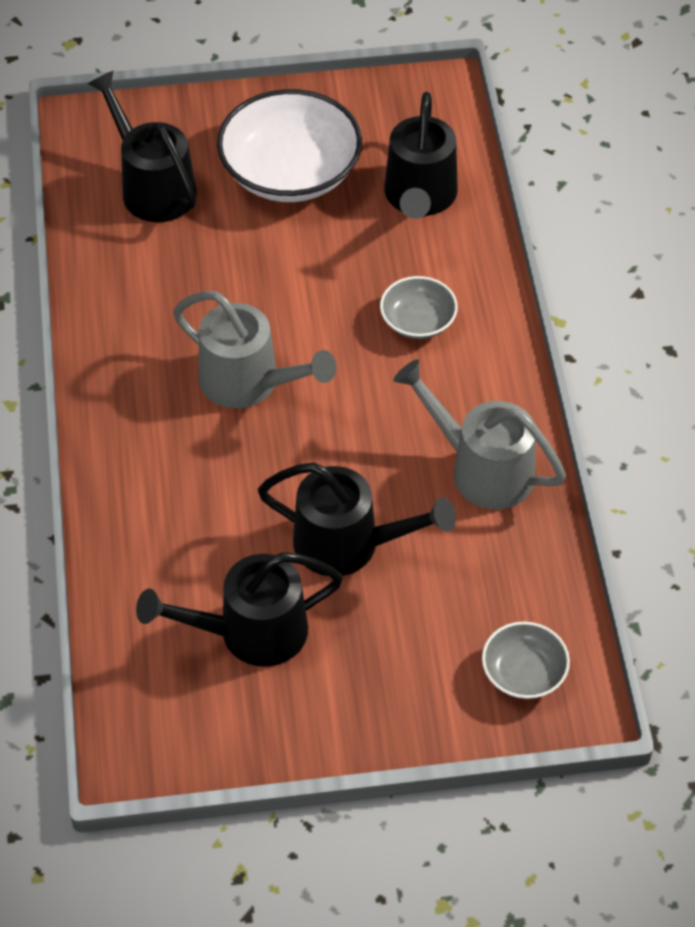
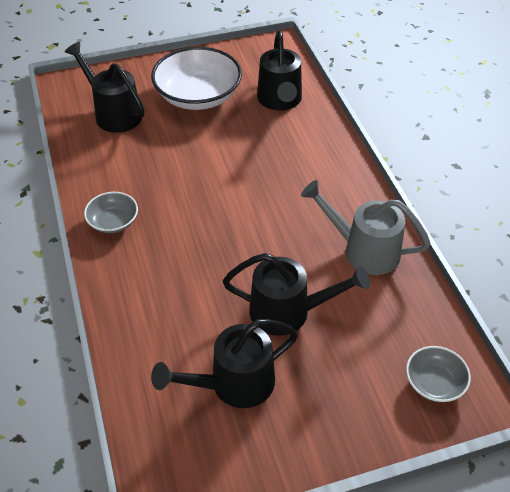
camera: 10 degrees left, 5 degrees down
grey watering can [173,291,337,408] -> none
grey bowl [380,276,458,339] -> grey bowl moved to [84,192,138,233]

